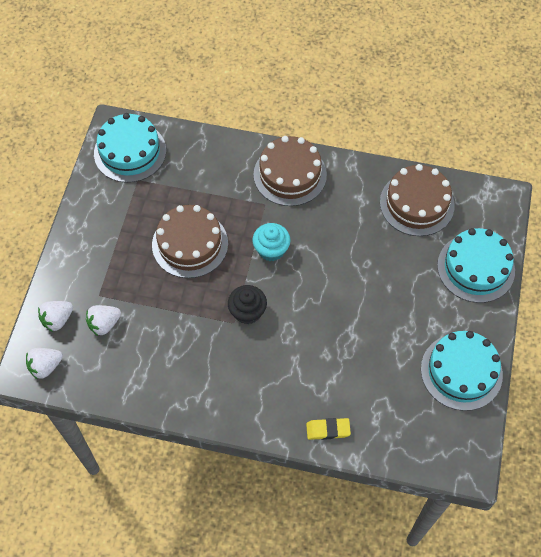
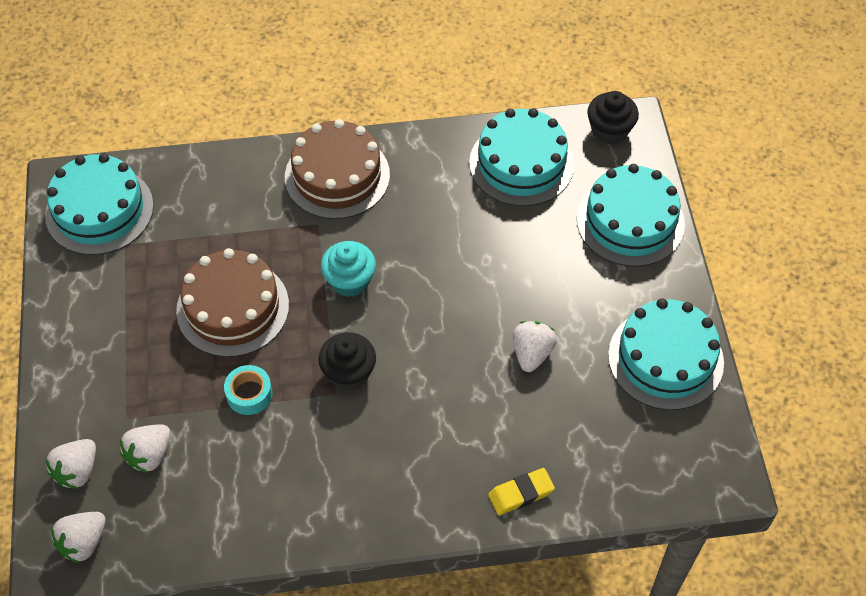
camera: 20 degrees left, 5 degrees down
brown cake [380,164,455,236] -> turquoise cake [469,108,574,206]
none -> turquoise tape [224,365,273,415]
none -> white strawberry [513,321,557,372]
none -> black cupcake [587,91,639,145]

